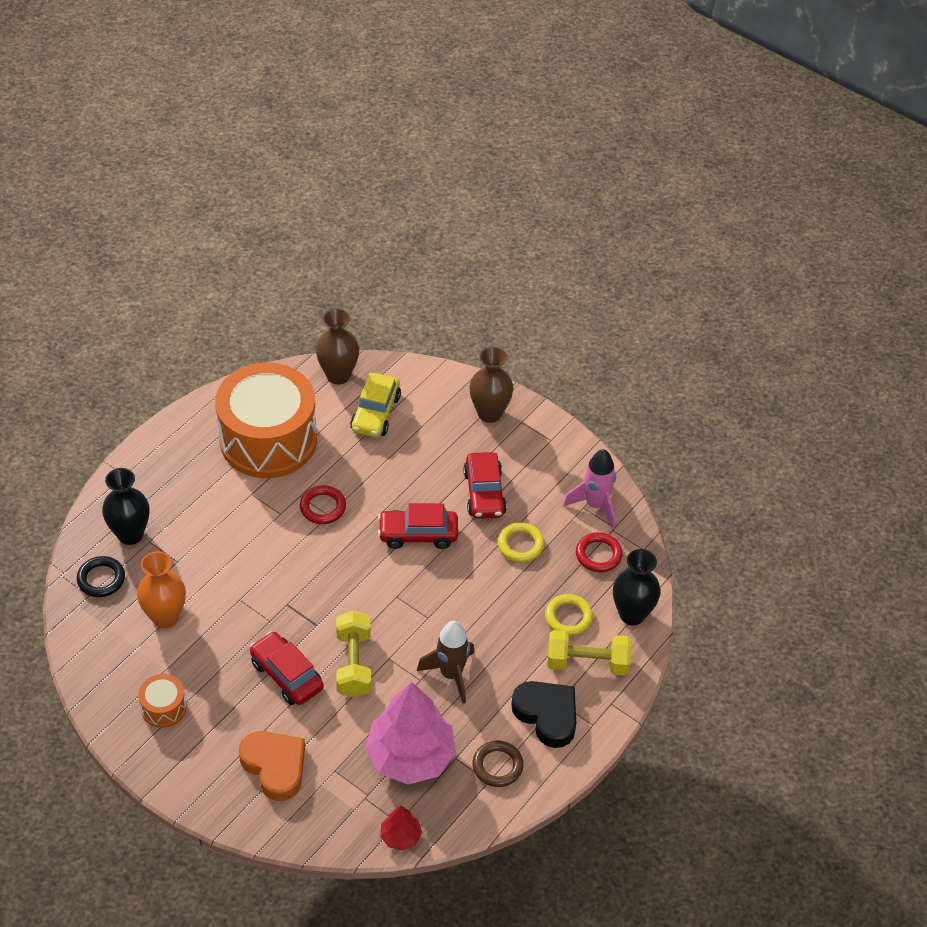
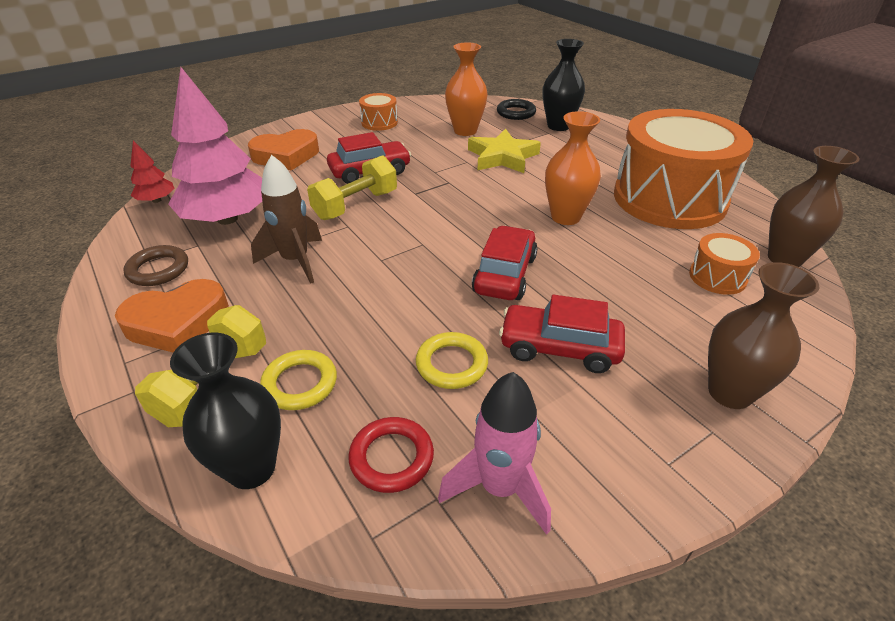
camera: 110 degrees right, 10 degrees down
red ring [300,485,346,524] -> orange vase [545,111,601,225]
yellow dumbbell [336,610,371,698] -> yellow dumbbell turned 60 degrees counterclockwise [307,155,397,220]
yellow car [350,373,401,437] -> orange drum [689,233,760,295]
black heart [511,681,576,748] -> orange heart [115,279,229,352]
none -> yellow star [468,129,541,173]

